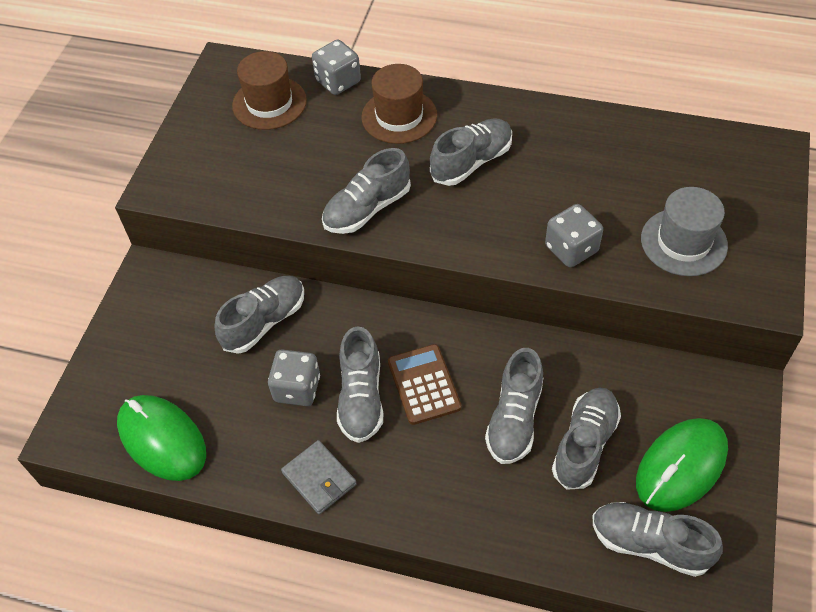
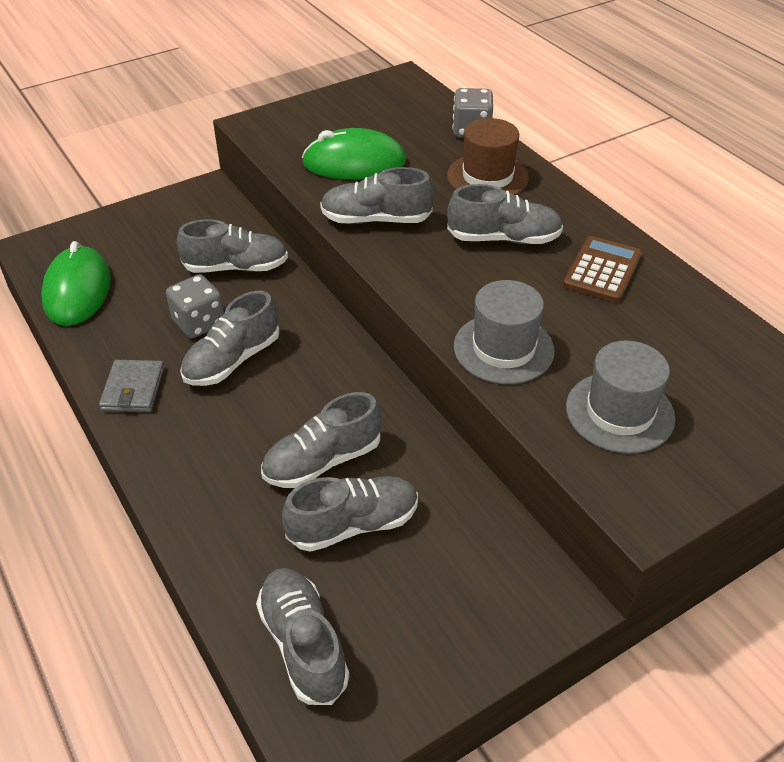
camera: 40 degrees right, 10 degrees down
brown hat [232,51,307,130] -> none
brown calculator [388,344,461,425] -> brown calculator moved to [563,236,642,302]
grey dice [545,204,603,268] -> grey hat [454,280,555,384]
green mouse [636,418,728,512] -> green mouse moved to [302,128,406,180]

